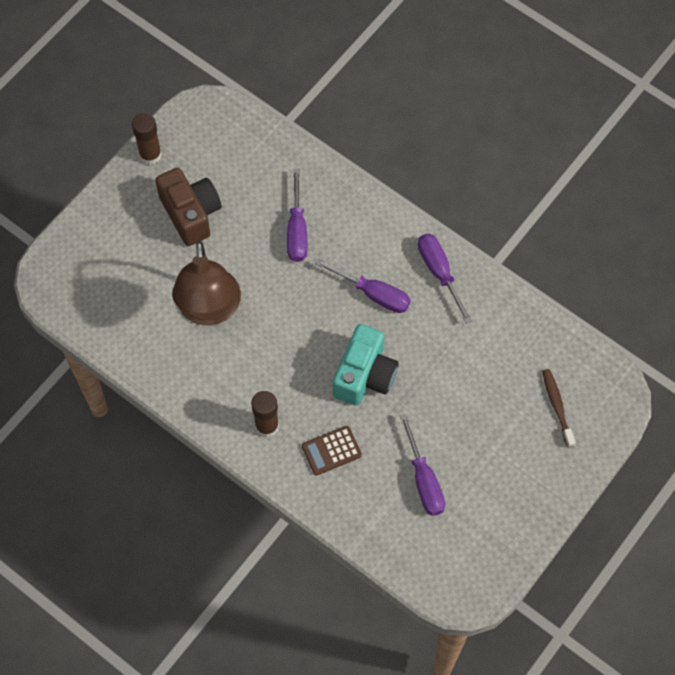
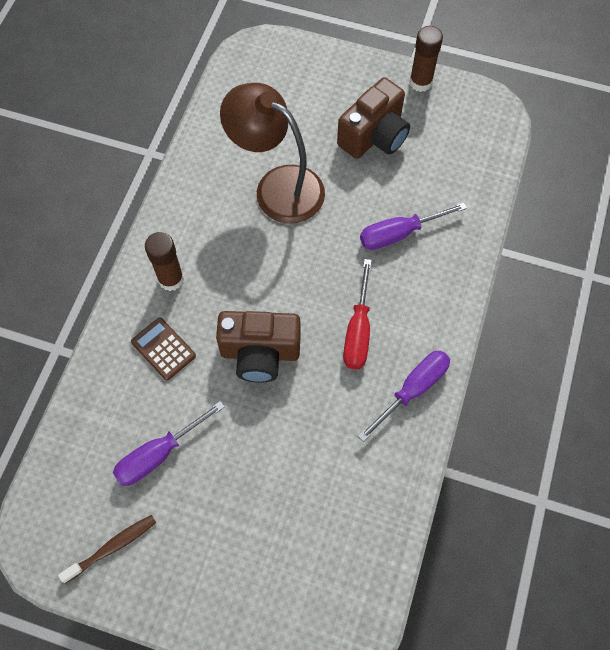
camera: 70 degrees right, 0 degrees up
brown lamp [172,241,241,325] -> brown lamp turned 60 degrees clockwise [220,83,325,224]
purple screwdriver [315,259,411,313] -> red screwdriver [343,259,372,369]
turquoise camera [333,324,399,406] -> brown camera [216,311,301,383]
brown toothbrush [542,369,576,448] -> brown toothbrush moved to [58,515,156,583]

